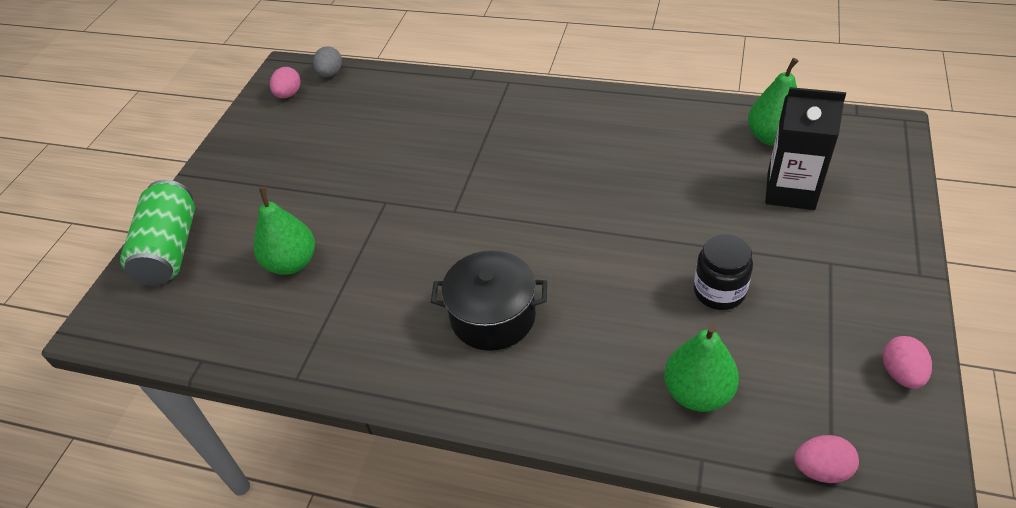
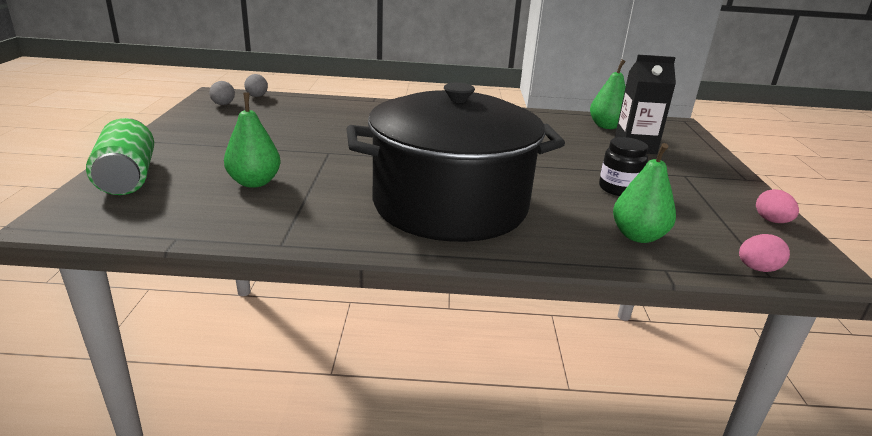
camera: 20 degrees left, 20 degrees down
pink egg [270,67,301,98] -> grey egg [209,81,235,105]
black pot [431,250,547,351] -> black pot [346,83,565,242], size x2.10

